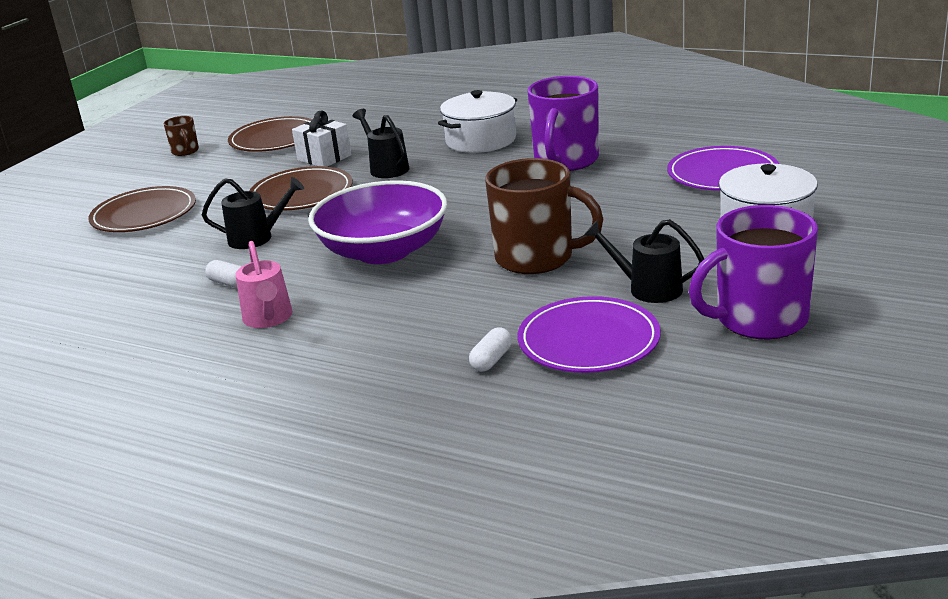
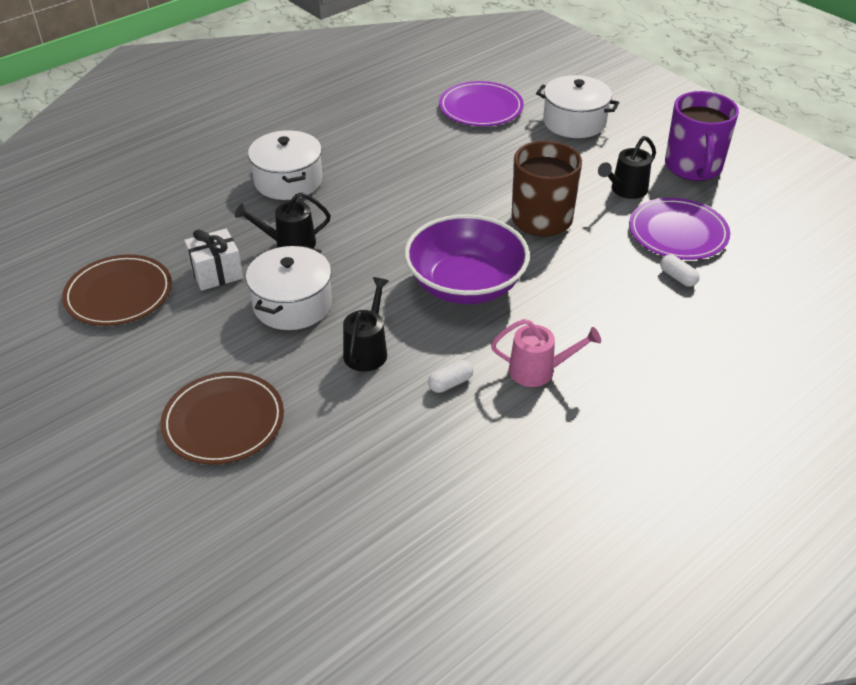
camera: 70 degrees left, 15 degrees up
brown mug [164,116,199,156] -> none
brown plate [249,166,353,210] -> white pot [246,246,332,330]
purple mug [527,76,599,171] -> none

